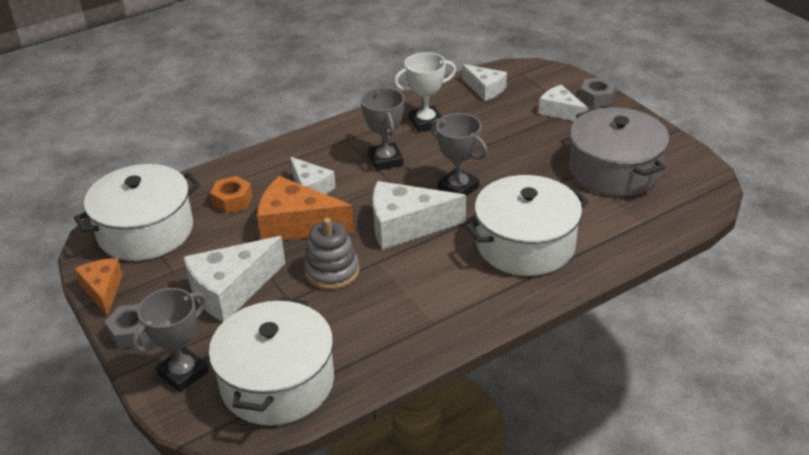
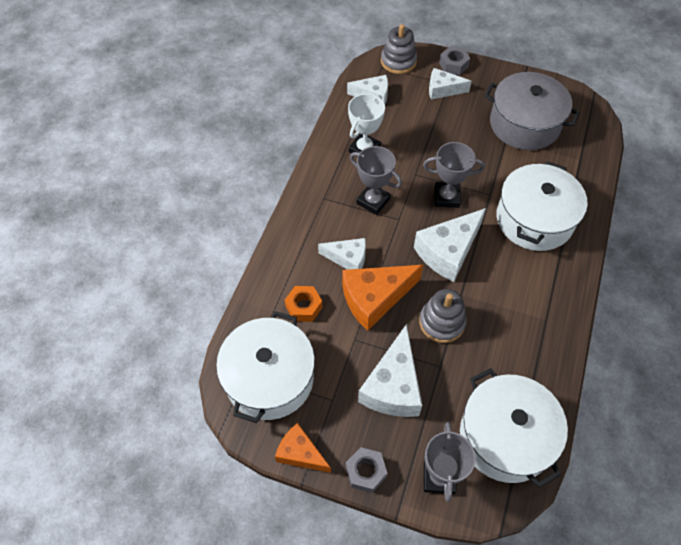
camera: 40 degrees left, 20 degrees up
none -> grey stacking toy [381,24,417,74]

